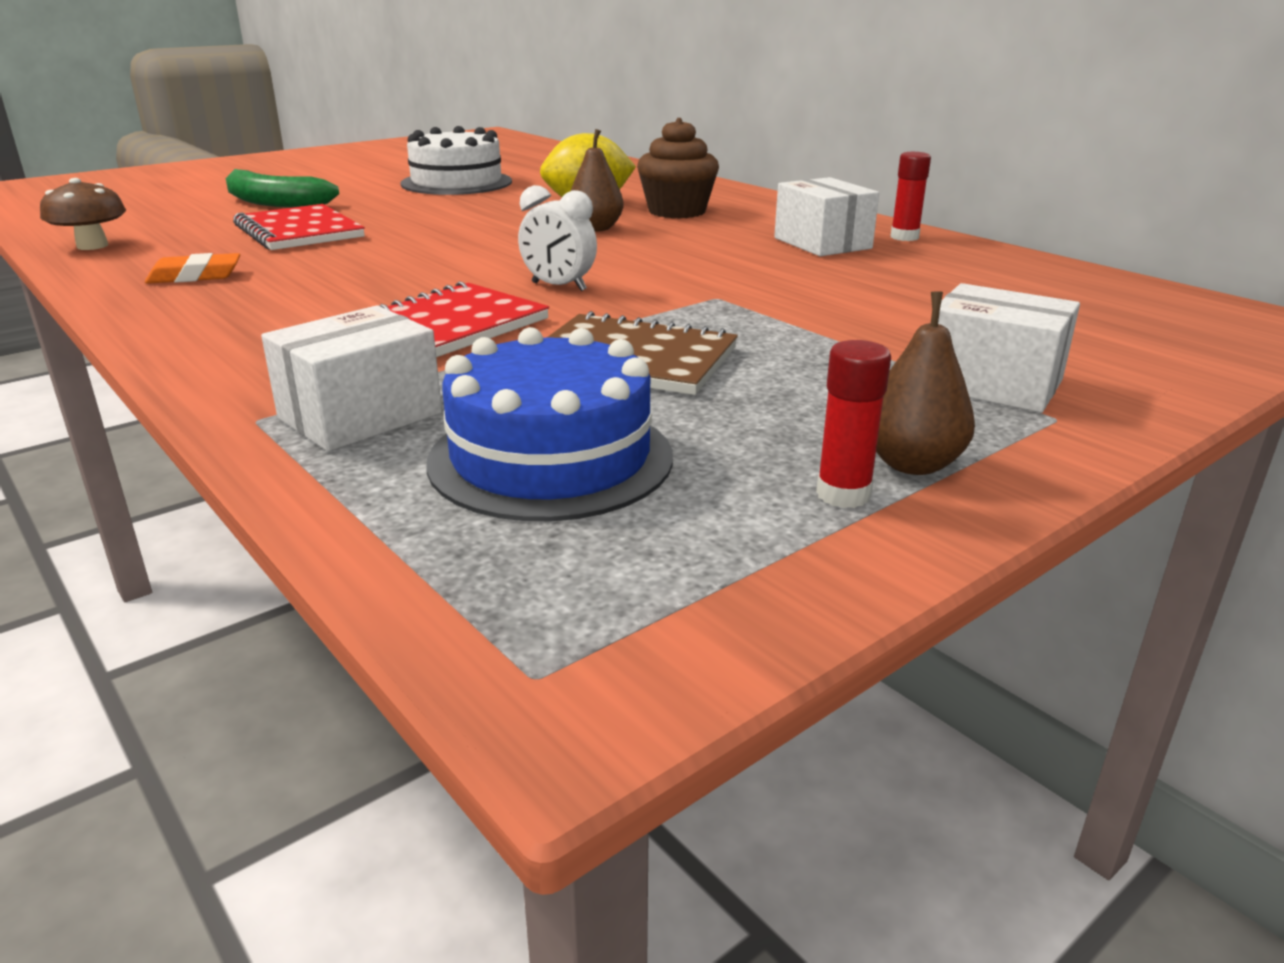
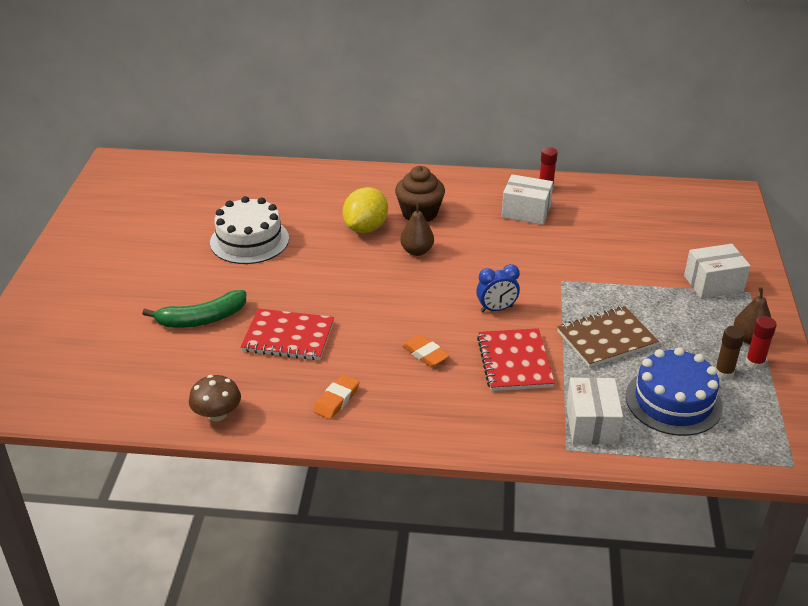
camera: 45 degrees left, 10 degrees up
white clock [518,185,597,291] -> blue clock [476,264,520,312]
none -> orange eraser [402,334,450,367]
none -> brown glue stick [715,326,745,379]

